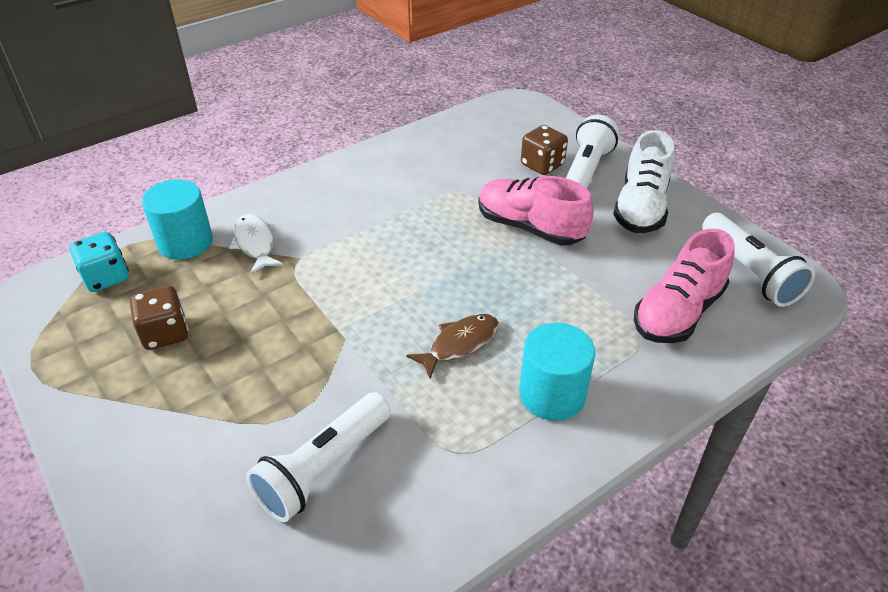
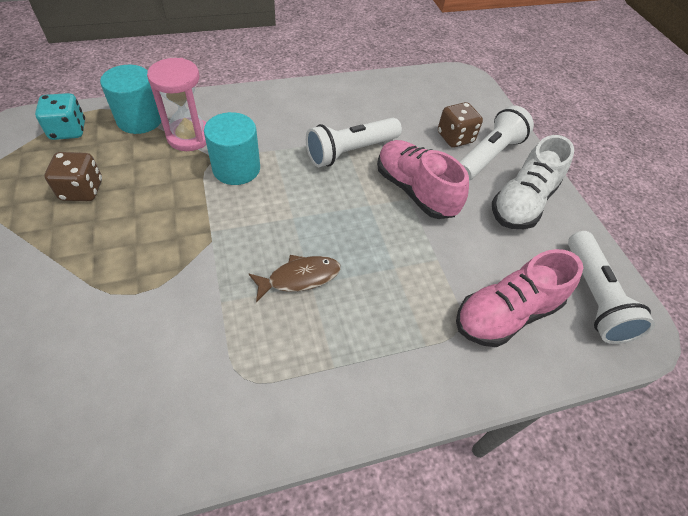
camera: 15 degrees right, 10 degrees up
white fish [229,214,283,274] -> pink hourglass [147,58,207,151]
white flashlight [246,392,391,522] -> white flashlight moved to [306,118,402,167]
turquoise cylinder [519,323,595,421] -> turquoise cylinder moved to [204,112,260,185]

